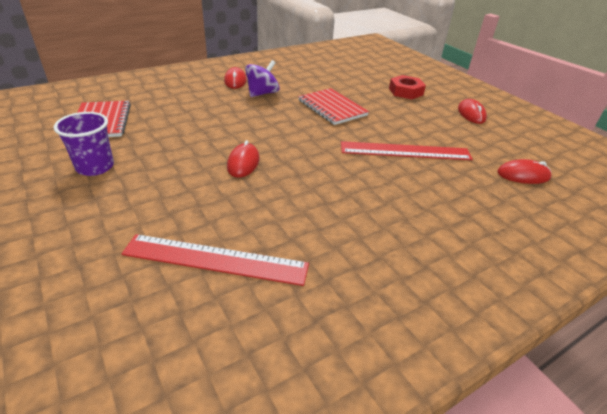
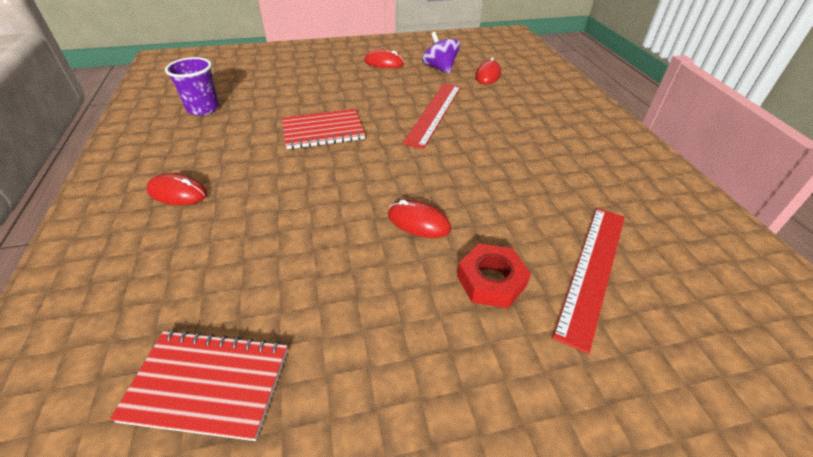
camera: 70 degrees left, 5 degrees up
purple cup [54,112,114,176] -> purple cup moved to [165,57,219,115]
purple spinning top [245,60,280,97] -> purple spinning top moved to [422,32,460,74]
red nut [389,75,426,99] -> red nut moved to [457,243,531,308]

